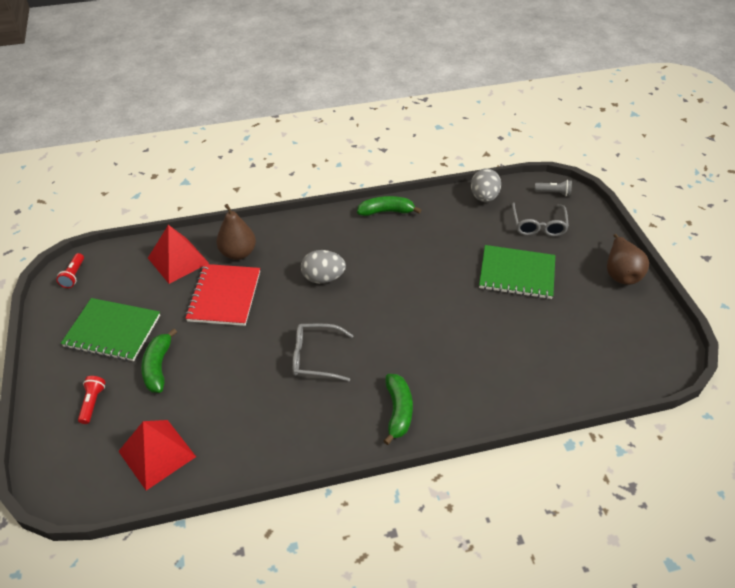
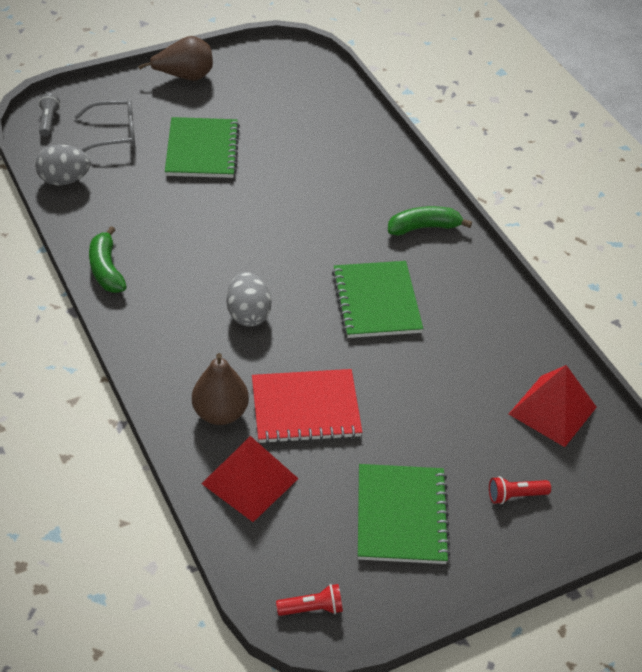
camera: 105 degrees left, 0 degrees up
green banana [141,328,177,393] -> none
grey glasses [292,324,354,381] -> green notebook [332,261,423,338]

